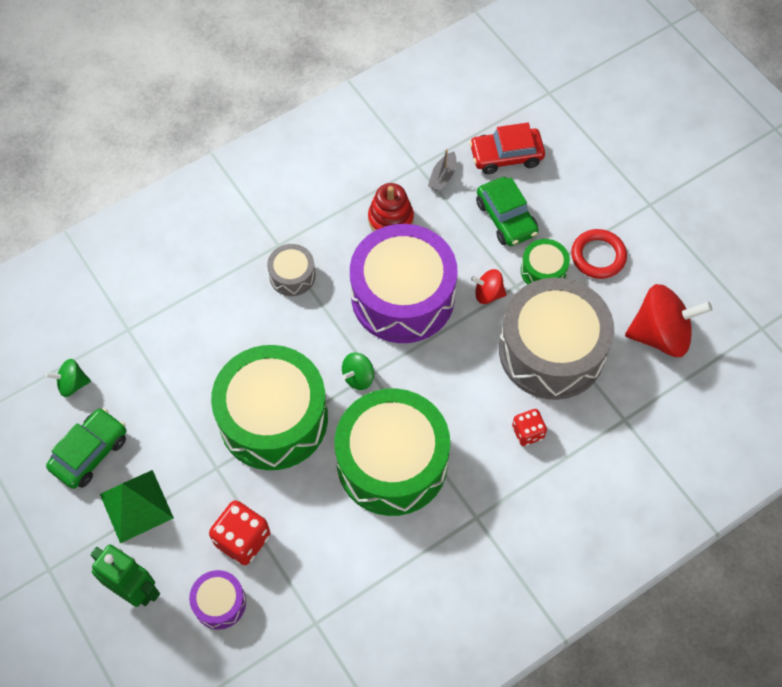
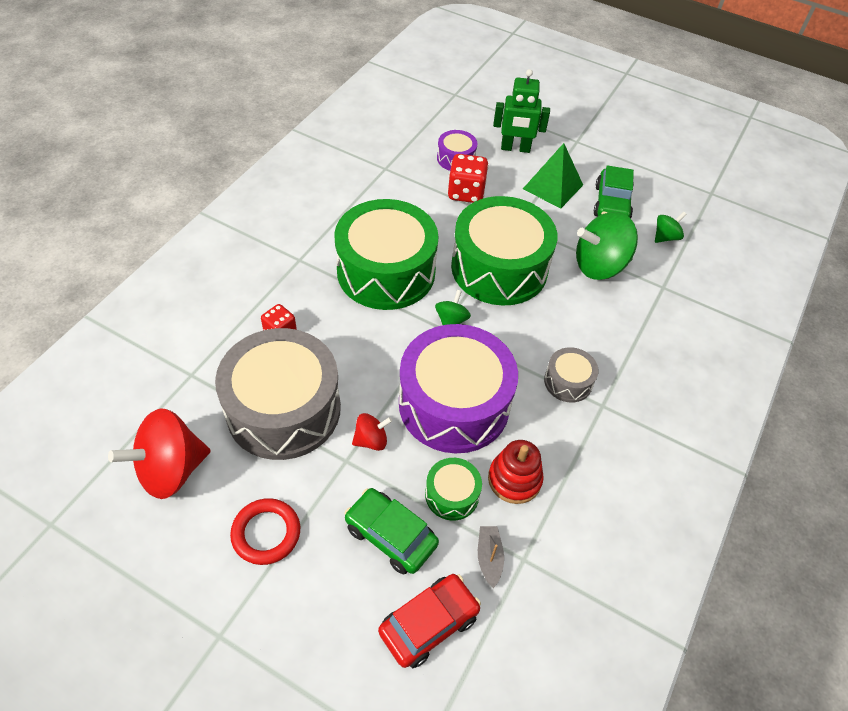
camera: 150 degrees right, 10 degrees down
green drum [521,239,570,285] -> green drum moved to [425,458,482,521]
none -> green spinning top [576,212,638,280]

